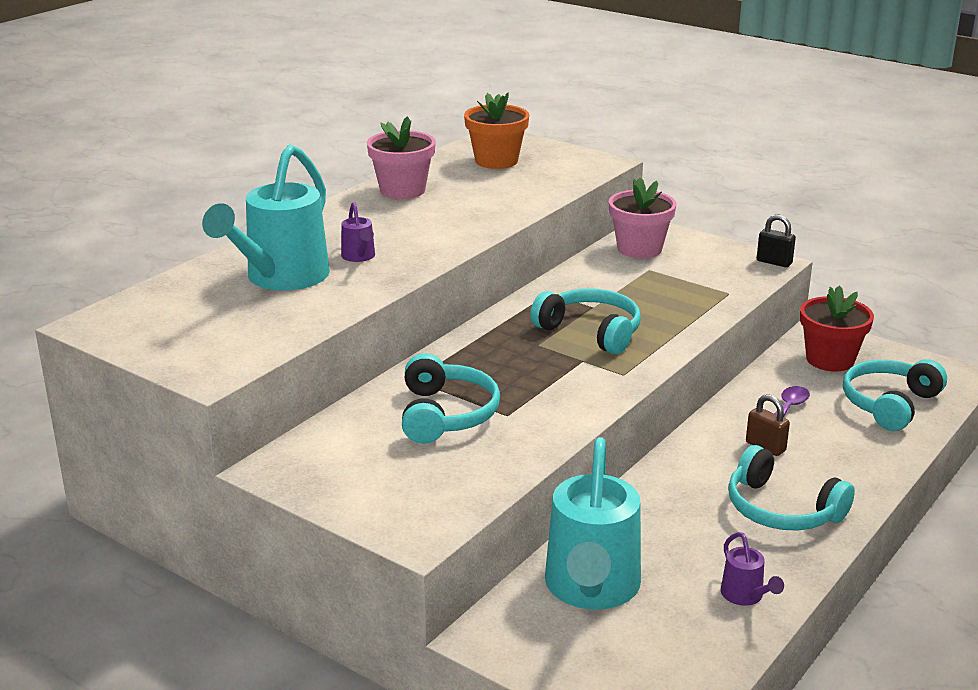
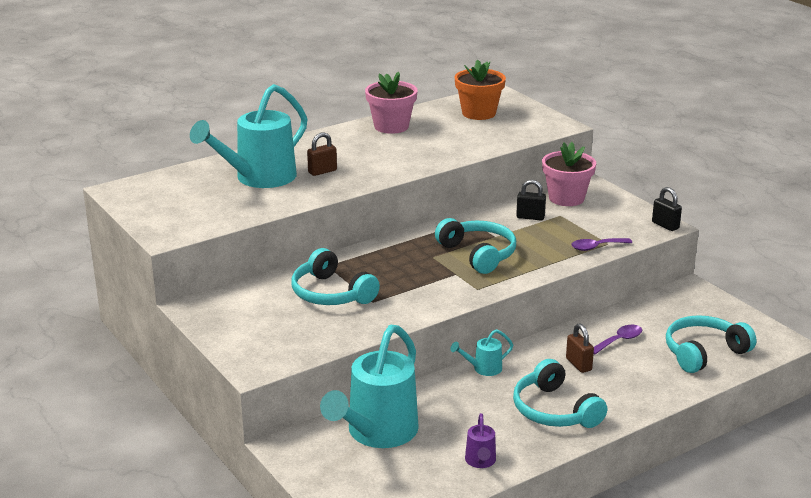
camera: 20 degrees right, 0 degrees up
purple watering can [341,202,375,262] -> brown padlock [307,132,337,176]
turquoise headphones [402,353,500,444] -> turquoise headphones turned 120 degrees clockwise [291,248,380,305]
red flower pot [800,285,874,372] -> none
none -> turquoise watering can [450,329,513,376]
none -> black padlock [516,180,546,220]
none -> purple spoon [571,238,632,251]

